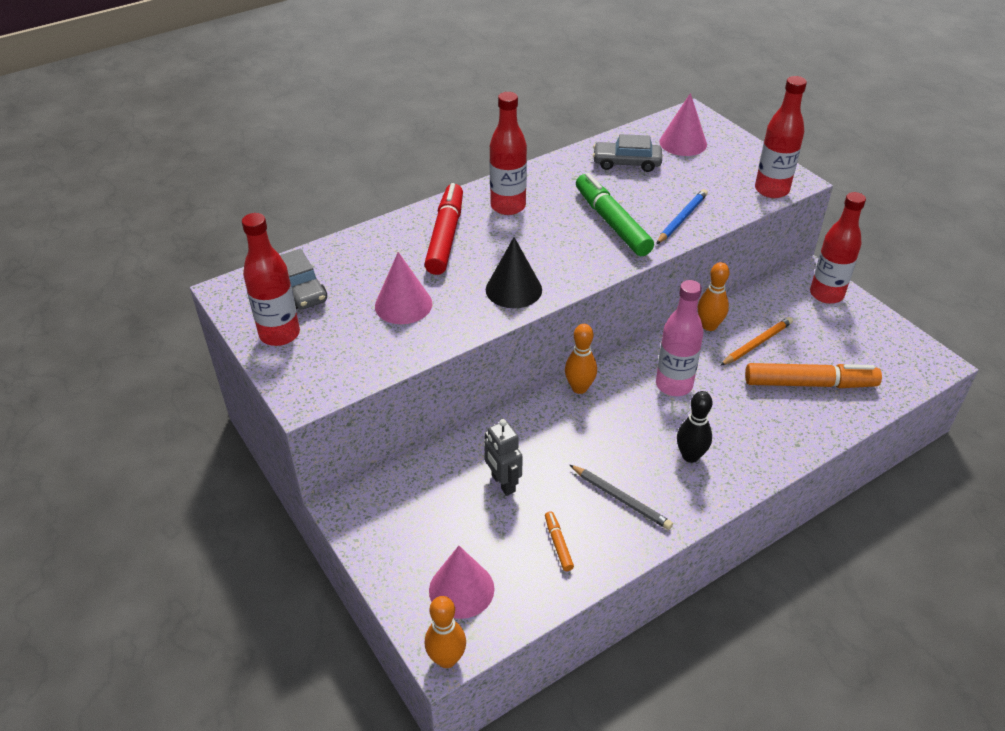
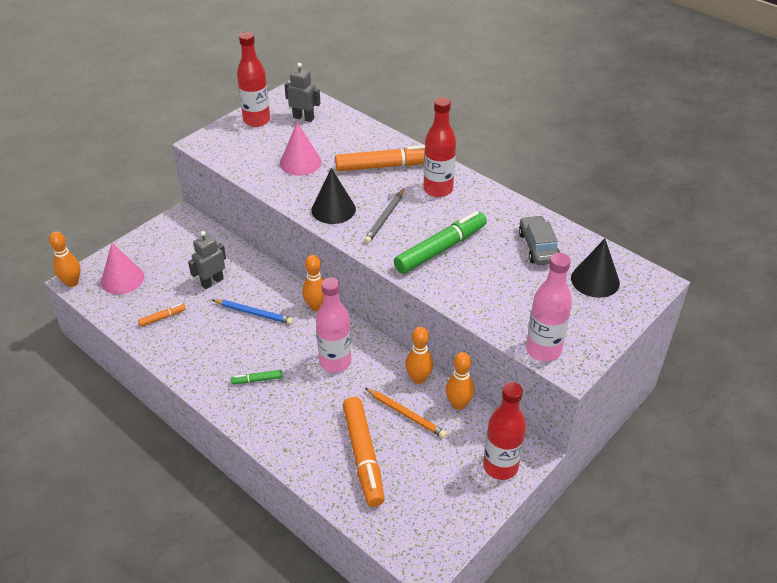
camera: 75 degrees right, 0 degrees up
grey car [280,249,327,310] -> grey robot [285,63,321,122]
red marker [424,183,463,275] -> orange marker [335,145,425,171]
grey pencil [570,465,673,530] -> grey pencil moved to [364,188,405,244]
blue pencil [656,189,708,244] -> blue pencil moved to [212,299,293,324]
pink cone [659,93,707,156] -> black cone [571,239,620,298]
black bowling pin [677,391,713,463] -> green marker [231,370,283,384]
red bottle [755,76,807,198] -> pink bottle [526,253,572,361]
none -> orange bowling pin [446,352,475,410]

